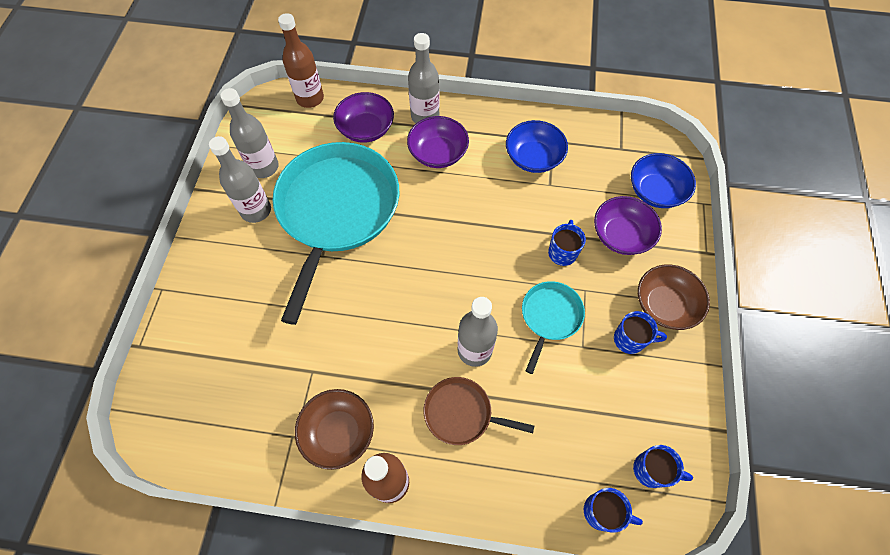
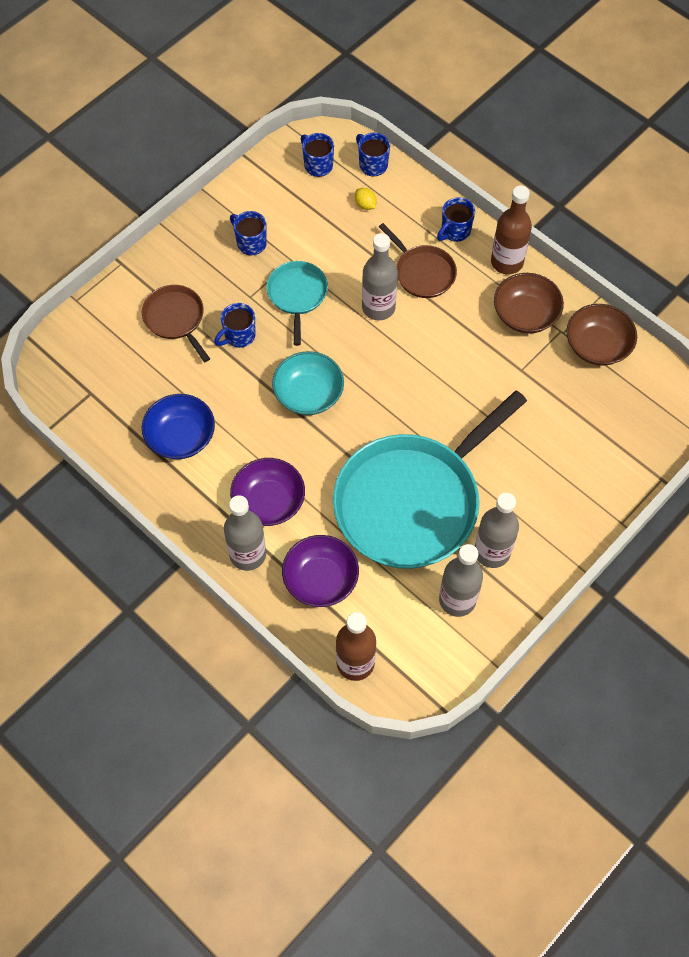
camera: 145 degrees left, 0 degrees up
turquoise pan [522,281,585,374] -> turquoise pan turned 120 degrees clockwise [266,261,328,346]
purple bowl [594,196,662,255] -> brown pan [142,285,210,362]
blue bowl [631,153,696,208] -> none
brown bowl [638,264,710,330] -> brown bowl moved to [566,304,637,366]
none -> turquoise bowl [272,351,344,415]
none -> yellow lemon [355,188,377,210]
none -> blue mug [437,197,475,242]

